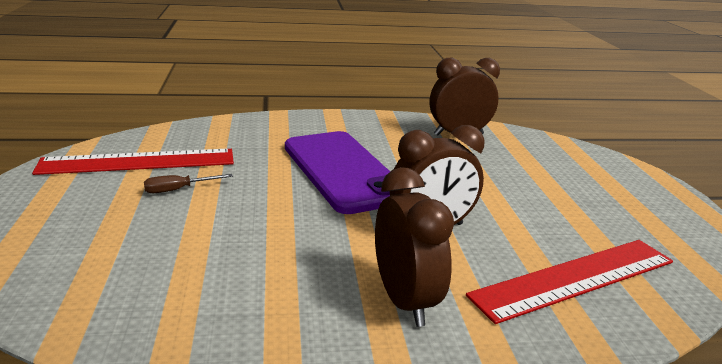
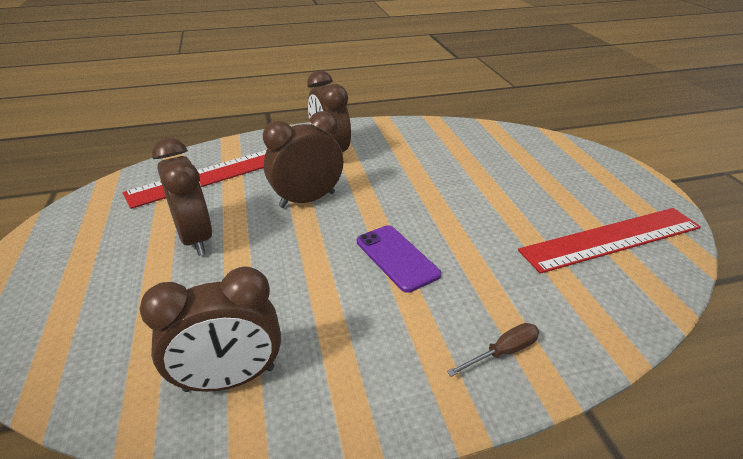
camera: 175 degrees right, 10 degrees up
brown screwdriver [144,174,233,193] -> brown screwdriver moved to [447,323,539,377]
purple phone [285,131,390,214] -> purple phone [357,225,441,293], size x0.52
none -> brown clock [152,138,212,256]

